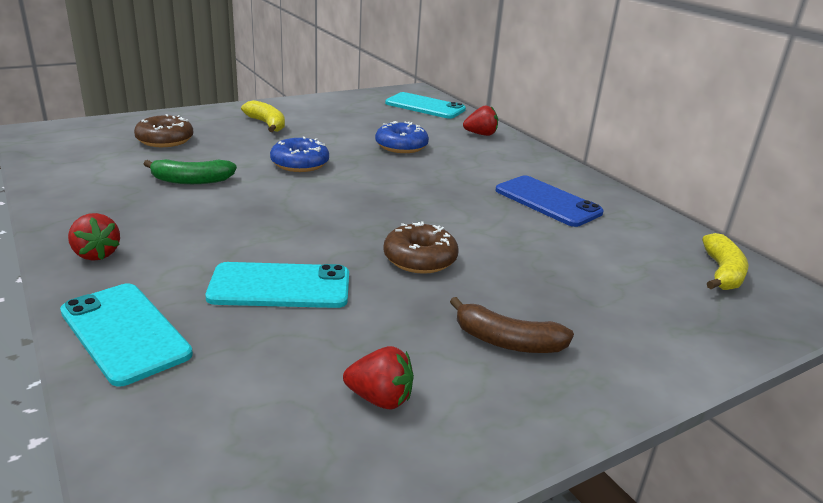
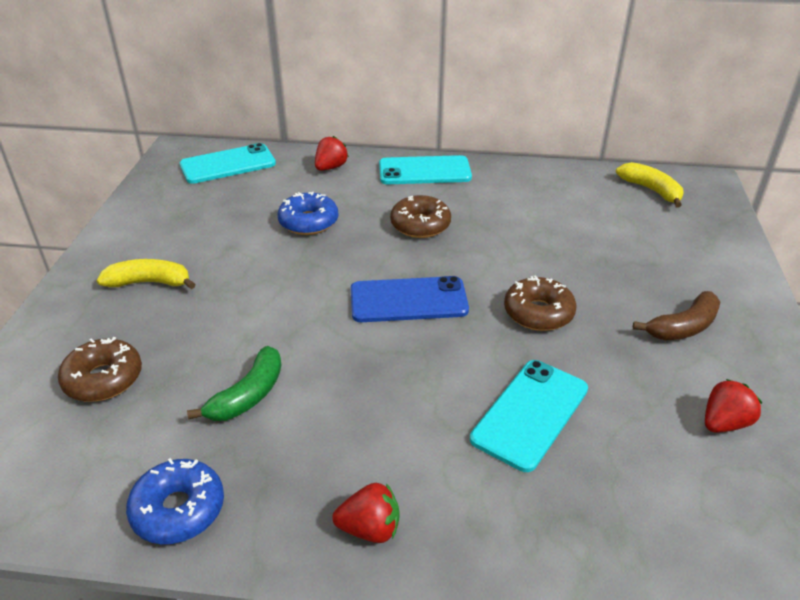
camera: 50 degrees left, 10 degrees up
turquoise phone [60,283,193,387] -> turquoise phone moved to [379,155,472,184]
blue donut [270,137,329,172] -> blue donut moved to [126,458,224,544]
blue phone [495,176,604,227] -> blue phone moved to [351,276,469,322]
none -> brown donut [390,195,451,238]

